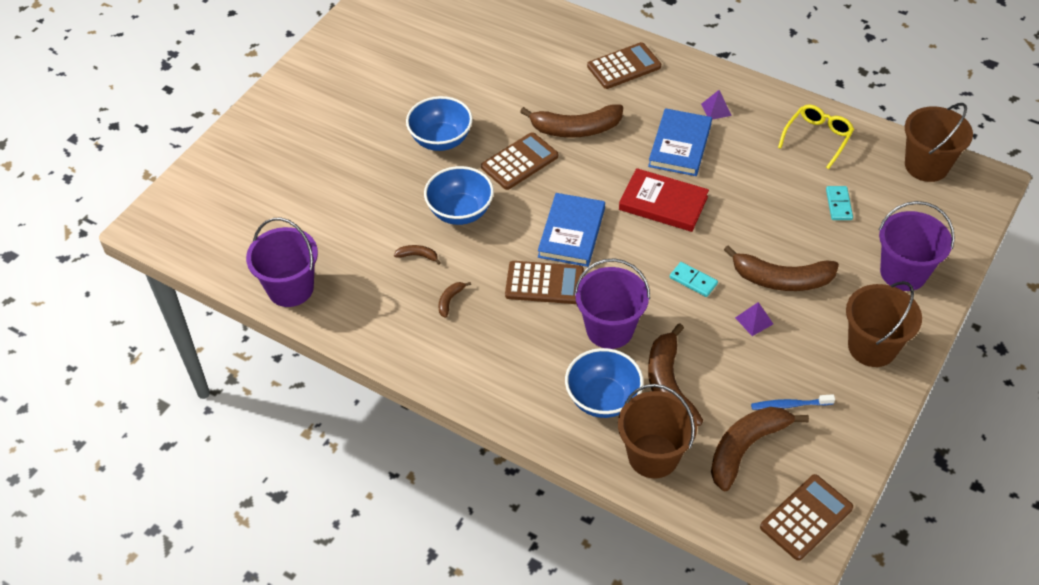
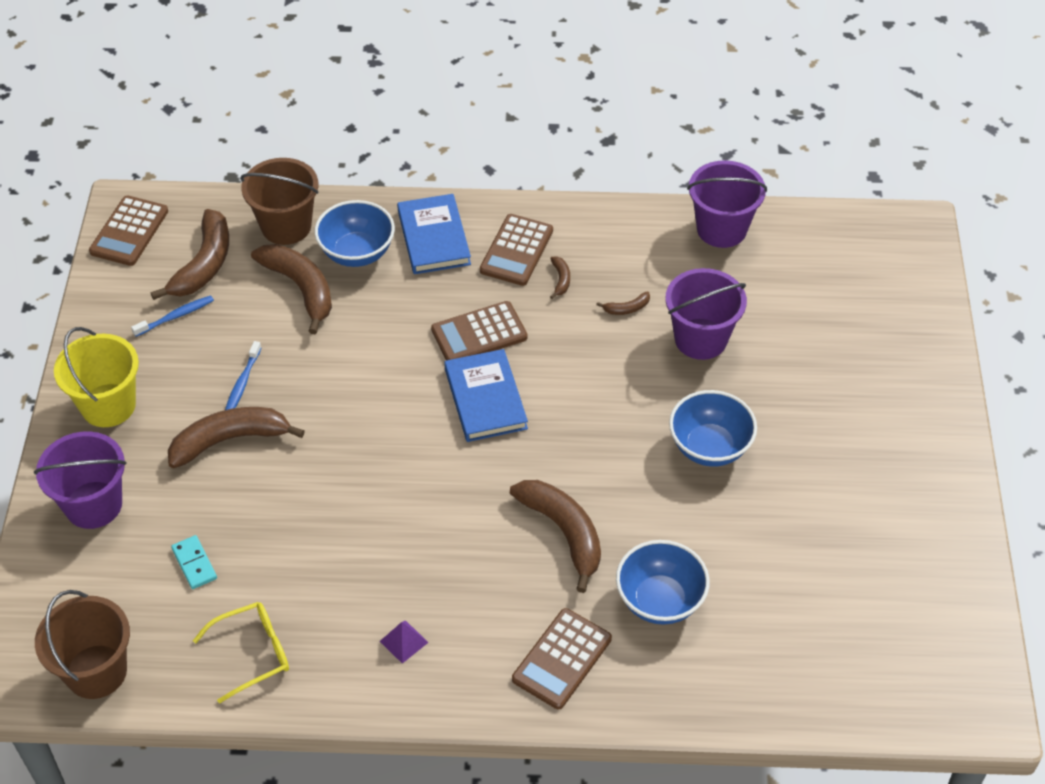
camera: 150 degrees right, 0 degrees up
blue bowl [424,166,494,225] -> blue bowl moved to [616,540,710,625]
brown calculator [481,132,558,190] -> brown calculator moved to [480,214,553,286]
brown banana [520,104,623,138] -> brown banana turned 90 degrees clockwise [510,480,601,593]
purple bucket [574,258,650,349] -> purple bucket moved to [665,268,747,360]
red book [619,168,709,232] -> none
blue book [648,108,712,176] -> blue book moved to [397,194,471,274]
turquoise domino [670,262,718,297] -> none
purple pyramid [735,302,773,336] -> blue toothbrush [225,341,261,410]
yellow glasses [778,104,854,169] -> yellow glasses turned 120 degrees counterclockwise [193,602,289,704]
brown bucket [846,281,922,367] -> yellow bucket [54,327,139,427]

